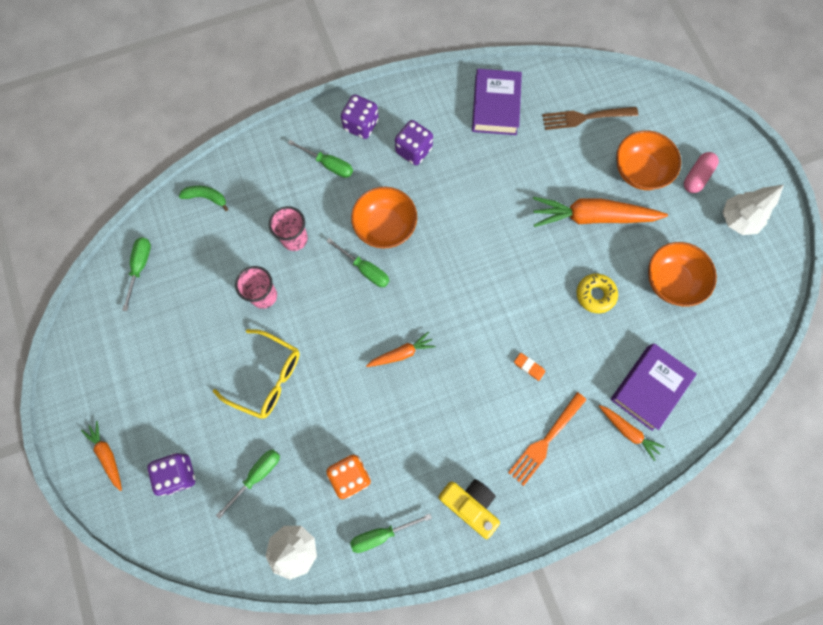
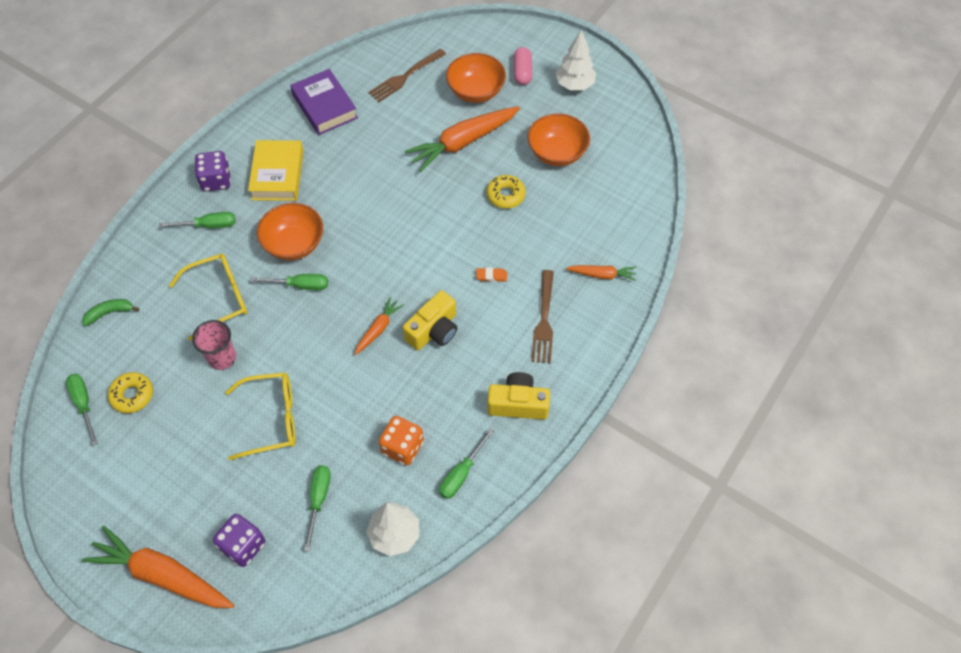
camera: 35 degrees left, 15 degrees down
orange carrot [81,421,122,491] -> orange carrot [82,526,234,608], size x1.96
pink cup [269,206,308,251] -> yellow glasses [169,254,247,341]
purple dice [395,120,433,165] -> yellow book [248,140,304,201]
orange fork [508,392,587,486] -> brown fork [531,270,554,364]
purple book [610,343,697,431] -> none
none -> yellow donut [108,372,153,413]
none -> yellow camera [403,290,457,350]

